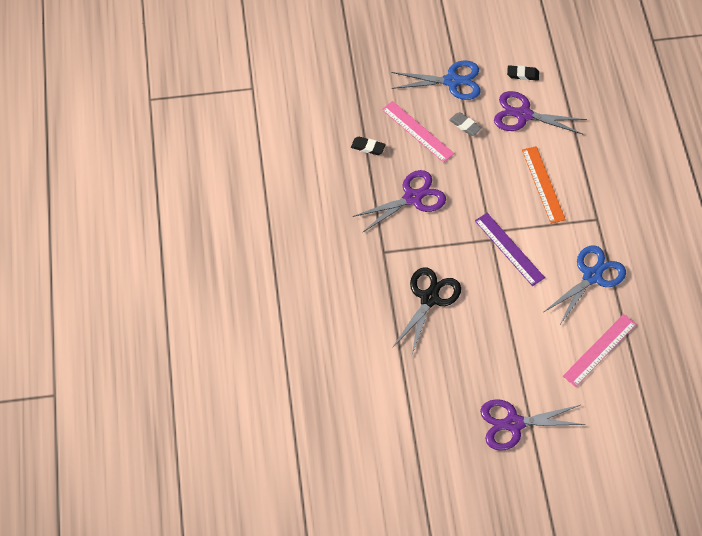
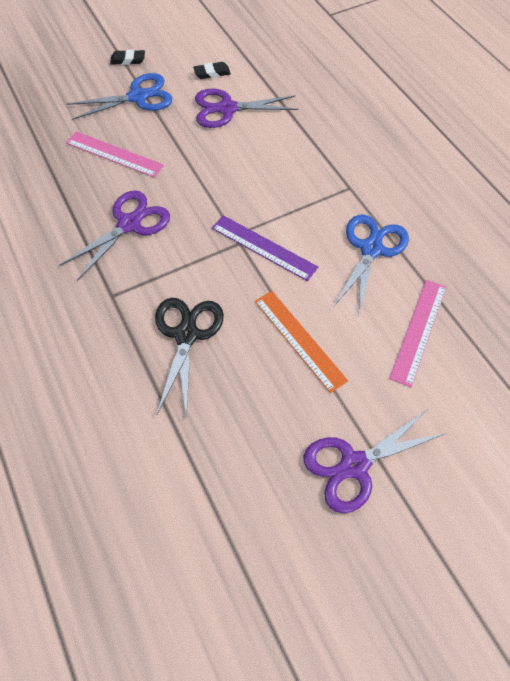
camera: 20 degrees left, 0 degrees up
black eraser [351,137,386,155] -> black eraser moved to [110,50,145,65]
grey eraser [449,112,482,136] -> none
orange ruler [522,146,566,224] -> orange ruler moved to [255,291,348,393]

